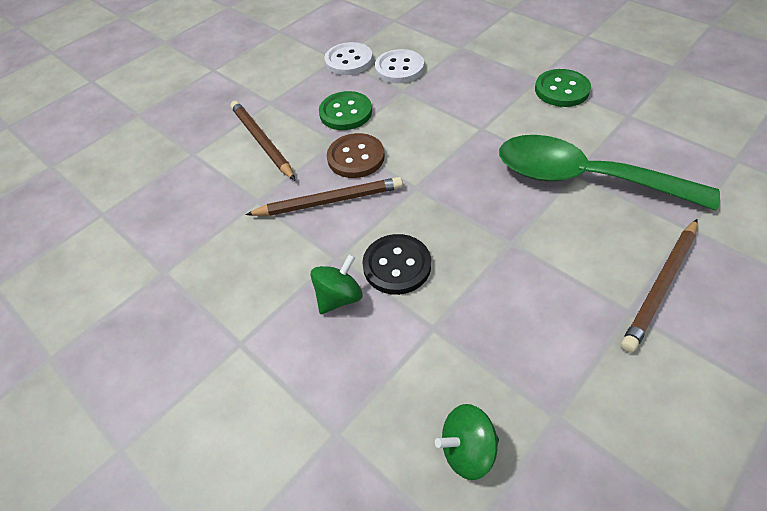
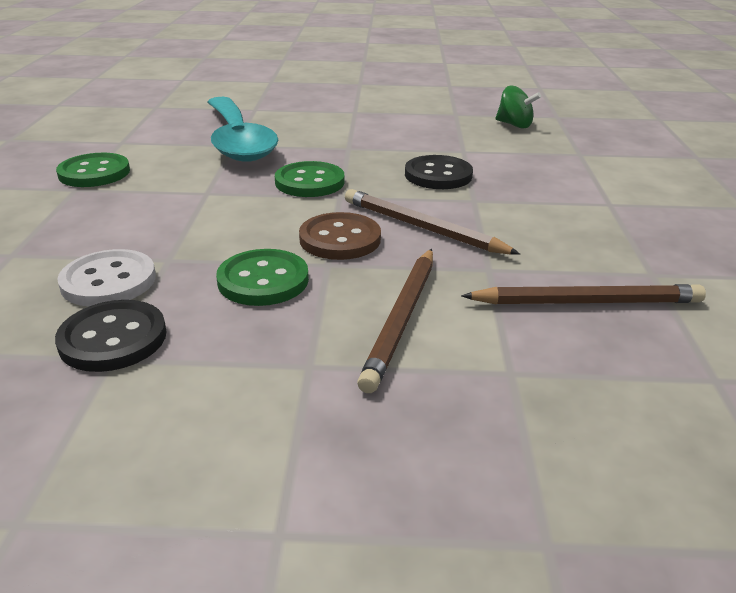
camera: 135 degrees left, 20 degrees down
green spinning top [310,254,363,314] -> none
white button [324,42,373,75] -> black button [55,300,166,372]
green spoon [499,135,720,210] -> turquoise spoon [207,97,278,162]
brown pencil [621,219,698,352] -> brown pencil moved to [461,284,706,304]
none -> green button [275,161,345,197]

